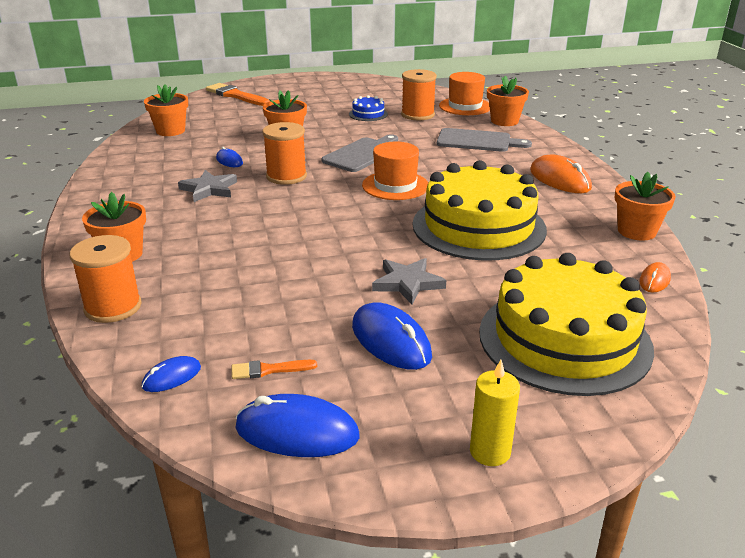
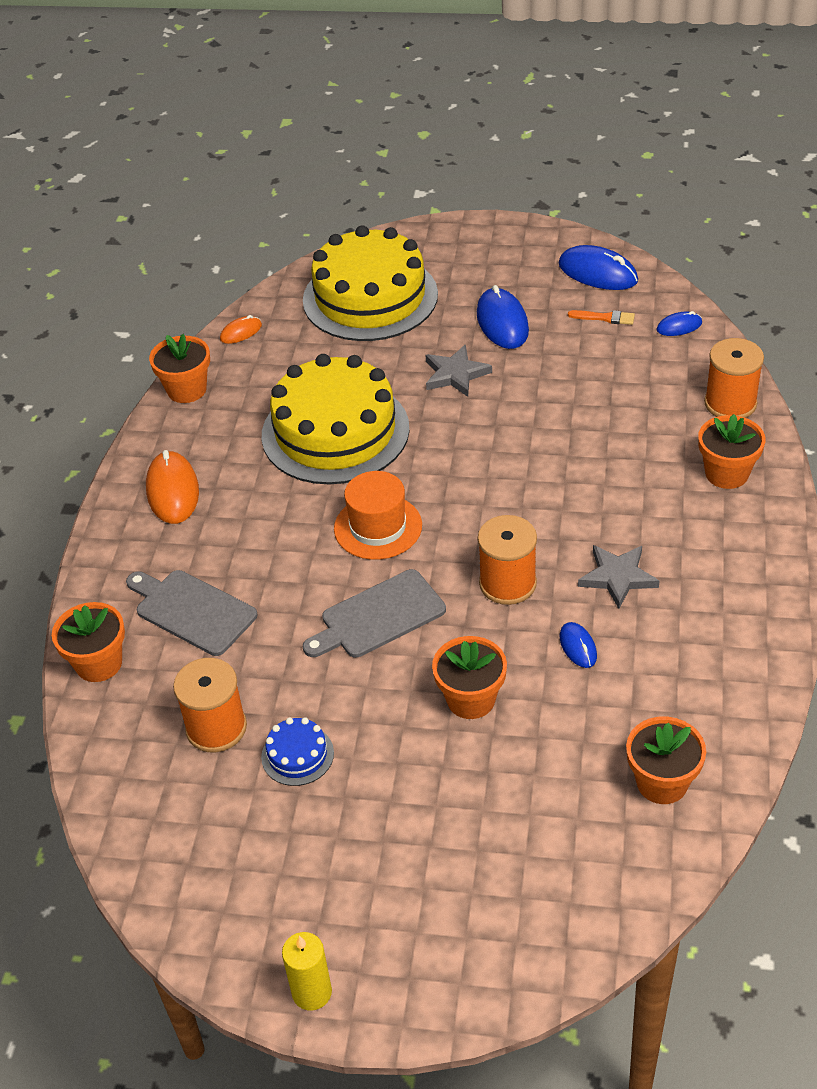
camera: 155 degrees left, 15 degrees up
orange brush [206,83,270,106] -> none
orange hat [439,72,490,115] -> none
yellow candle [470,360,520,466] -> yellow candle moved to [282,932,332,1011]

